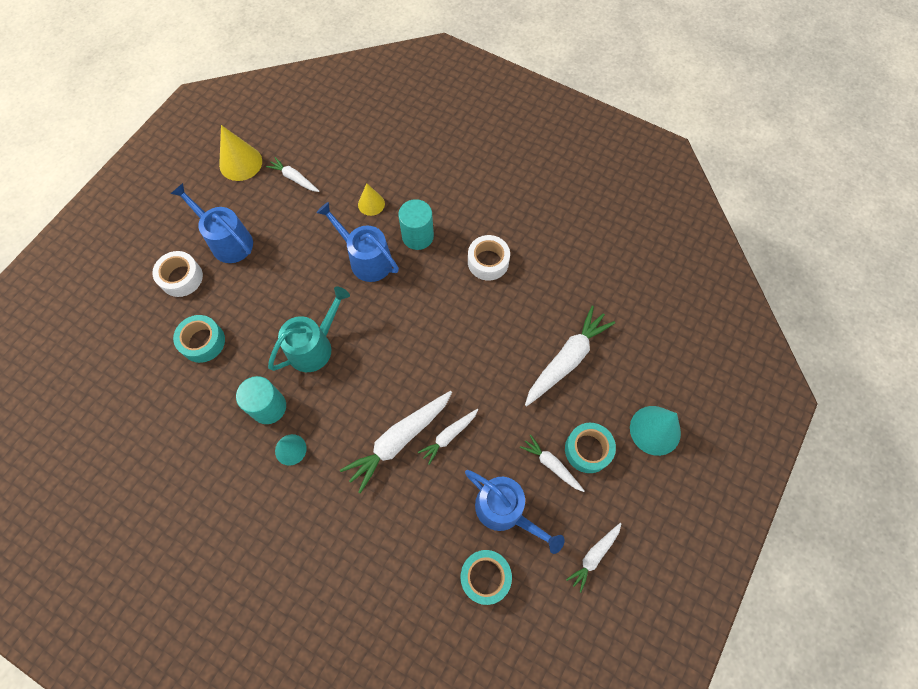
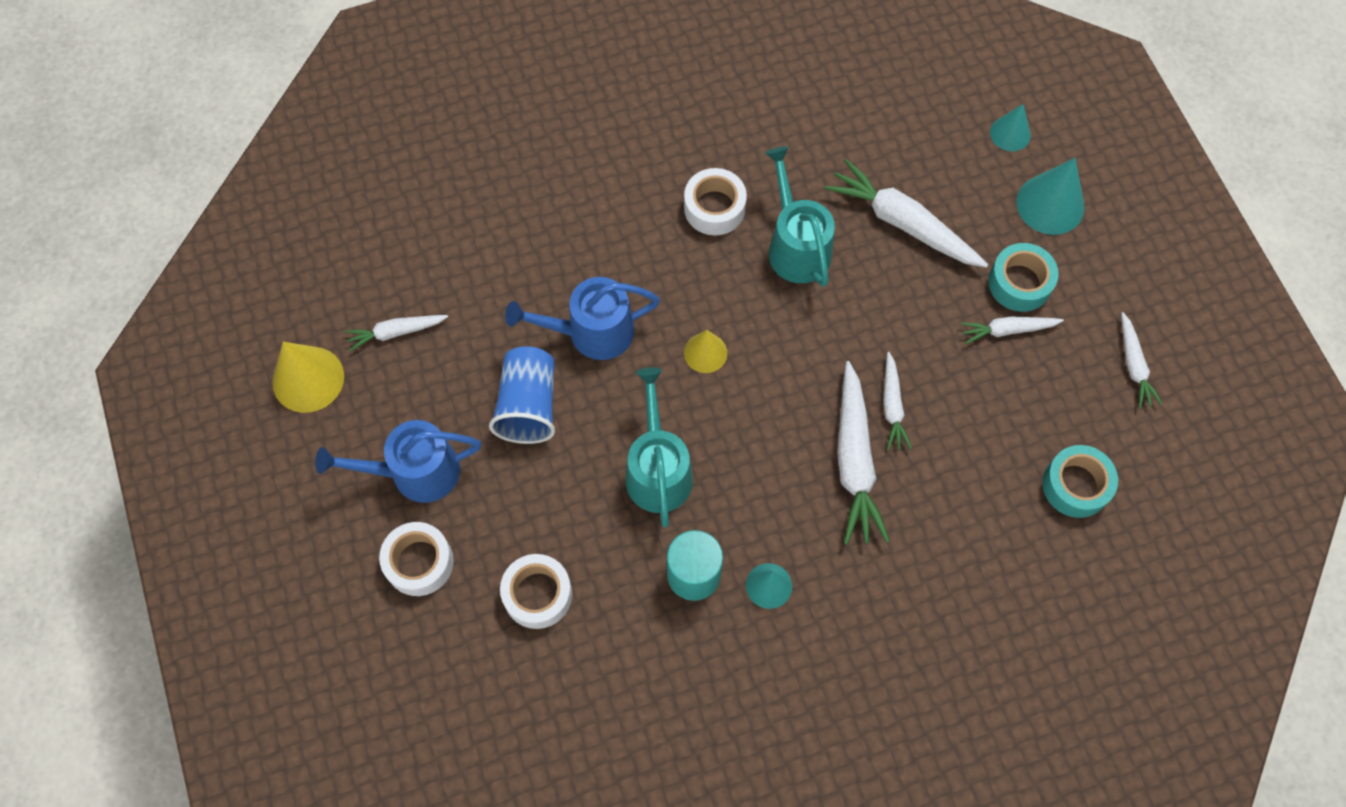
camera: 50 degrees left, 0 degrees up
turquoise tape [173,315,225,363] -> white tape [500,554,572,629]
yellow cone [358,183,385,216] -> yellow cone moved to [684,330,727,373]
turquoise cylinder [398,199,434,250] -> none
blue watering can [465,470,565,554] -> none
white carrot [525,306,615,406] -> white carrot turned 45 degrees counterclockwise [825,159,988,268]
none -> blue cup [489,346,555,444]
none -> turquoise watering can [765,146,835,287]
none -> turquoise cone [990,104,1031,151]

